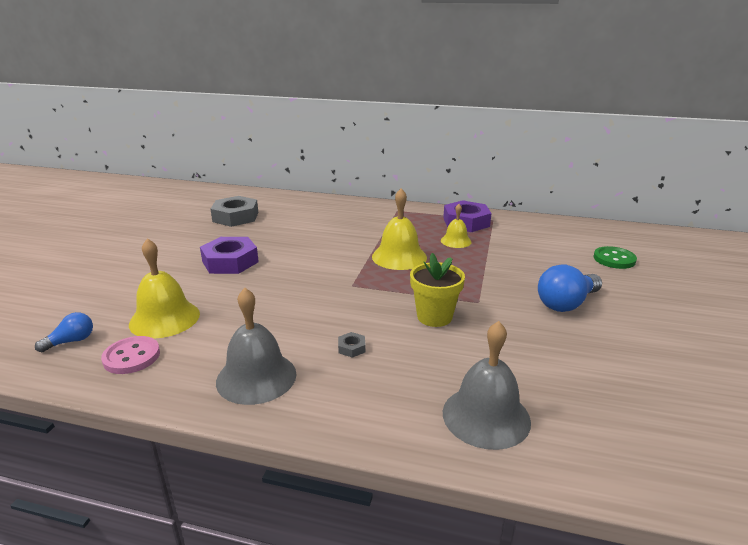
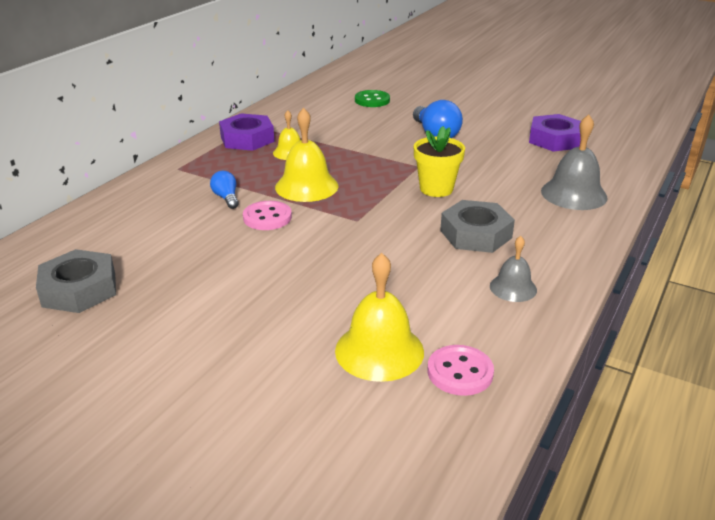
camera: 75 degrees left, 5 degrees up
blue light bulb [35,312,93,352] -> blue light bulb moved to [210,170,239,209]
purple nut [200,237,259,274] -> purple nut moved to [529,114,581,152]
grey bell [216,288,297,405] -> grey bell [490,236,537,302], size x0.59
grey nut [338,332,366,358] -> grey nut [440,200,515,253], size x2.40
none -> pink button [243,201,292,230]

